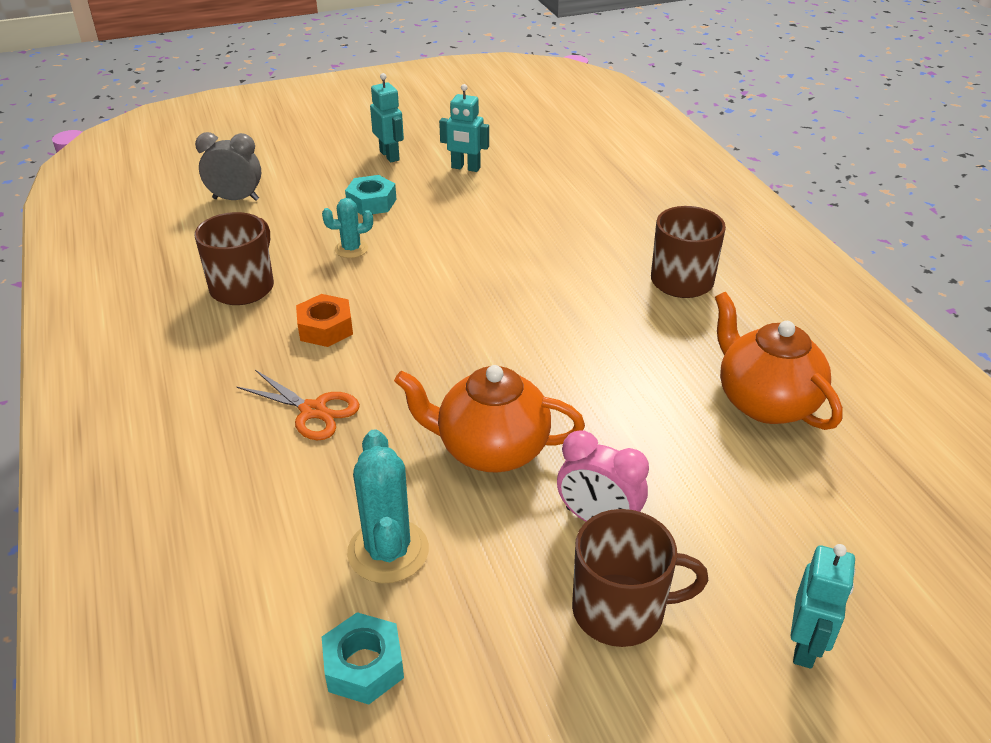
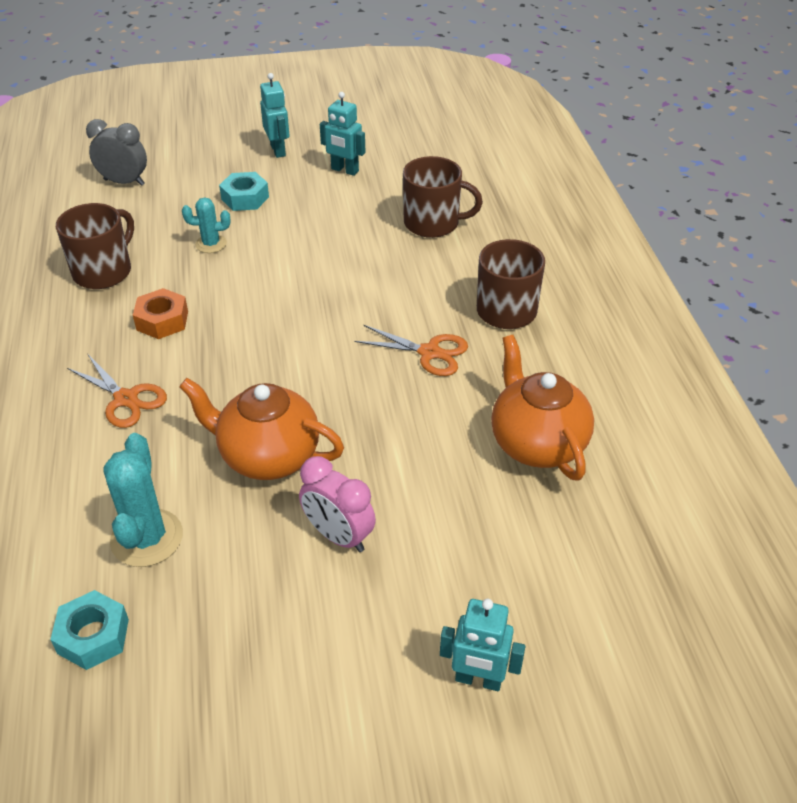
camera: 10 degrees right, 5 degrees up
brown mug [572,509,709,647] -> brown mug moved to [403,156,483,238]
turquoise robot [790,544,855,669] -> turquoise robot turned 75 degrees clockwise [440,599,525,691]
none -> orange scissors [354,325,468,376]

